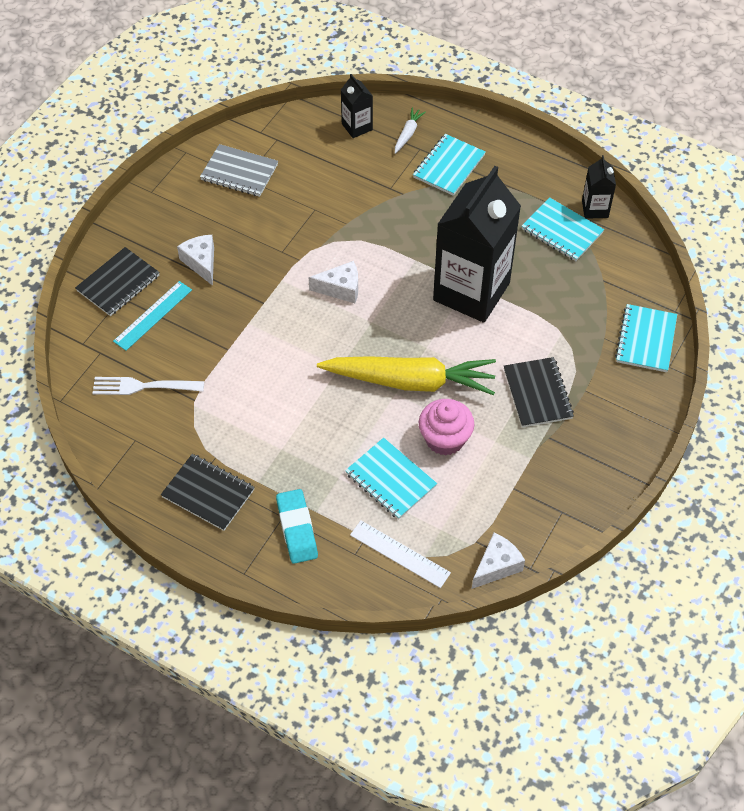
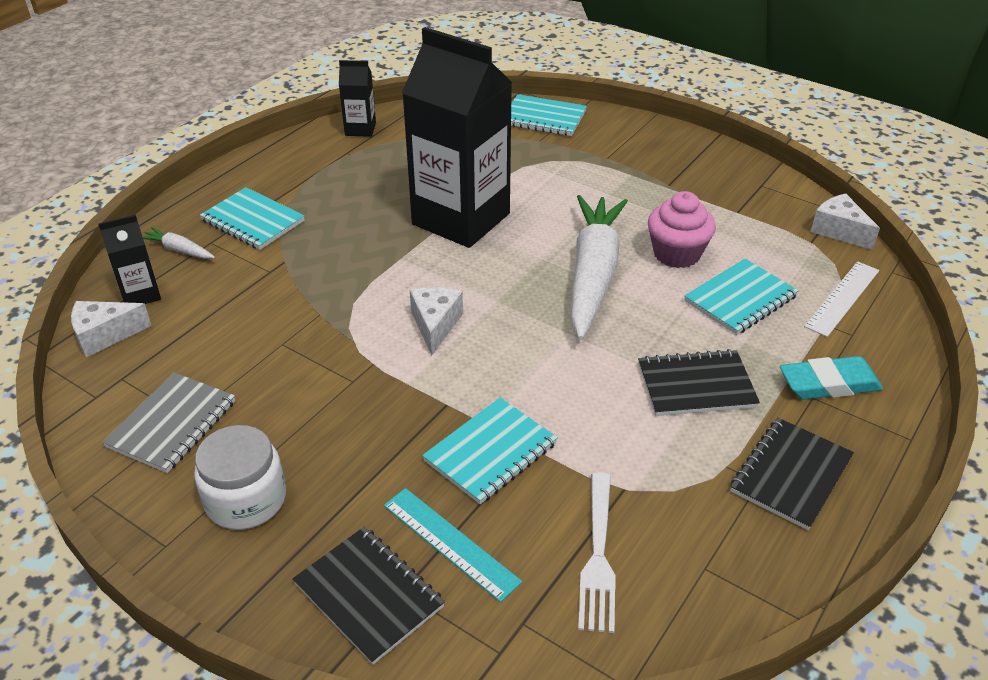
camera: 85 degrees left, 15 degrees down
white cheese [177,235,214,286] -> white cheese moved to [71,301,152,357]
yellow carrot [317,356,496,395] -> white carrot [571,195,628,340]
black notebook [504,357,574,427] -> black notebook moved to [638,349,760,416]
turquoise notebook [522,197,604,261] -> turquoise notebook moved to [422,398,558,504]
none -> white jar [194,425,286,530]

